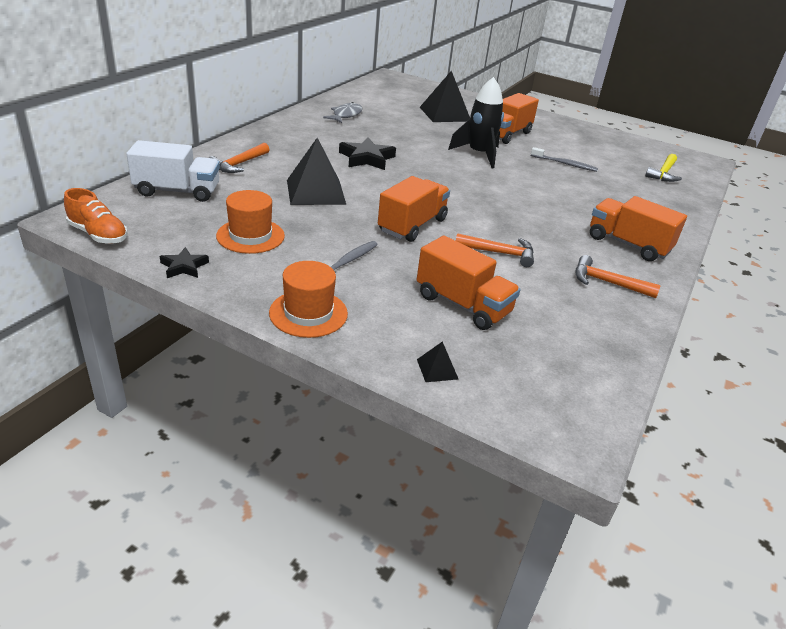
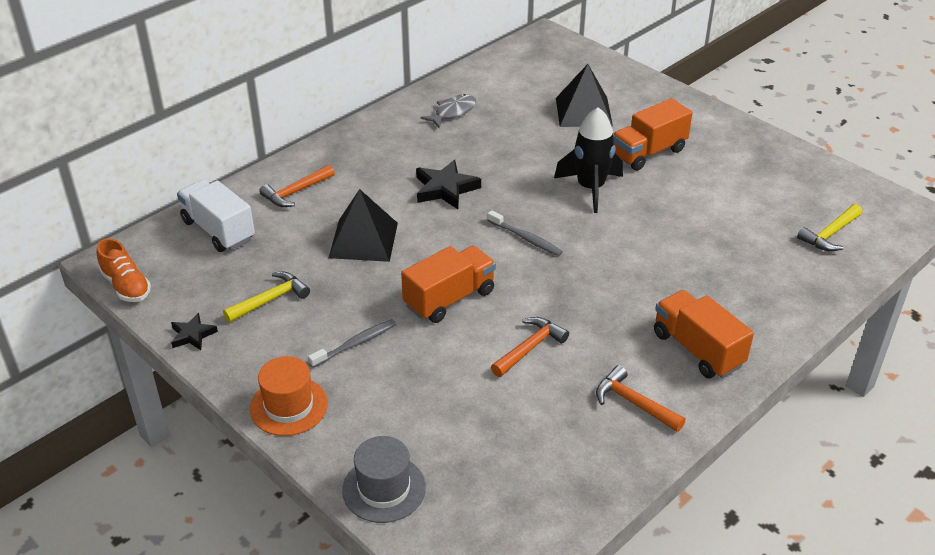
camera: 20 degrees right, 5 degrees up
white truck [126,140,220,202] -> white truck turned 150 degrees counterclockwise [177,180,255,252]
orange hat [216,190,285,254] -> yellow hammer [223,272,310,323]
orange truck [417,235,520,330] -> none
black pyramid [417,341,458,382] -> grey hat [342,436,426,523]
orange hammer [456,233,534,267] -> orange hammer turned 75 degrees counterclockwise [491,317,569,377]
grey toothbrush [531,147,598,172] -> grey toothbrush moved to [487,210,563,256]

